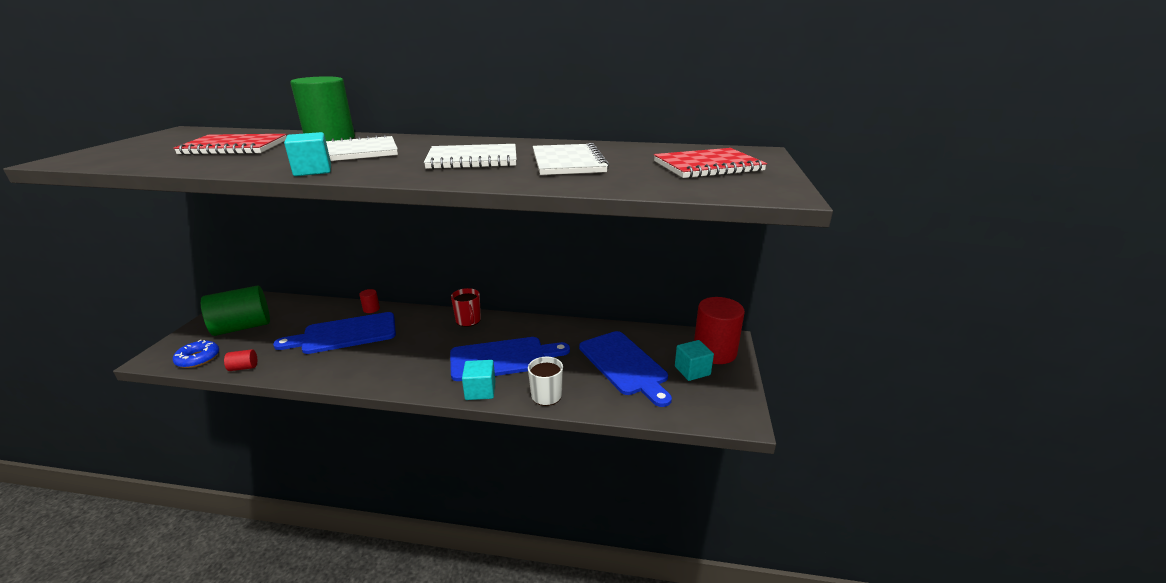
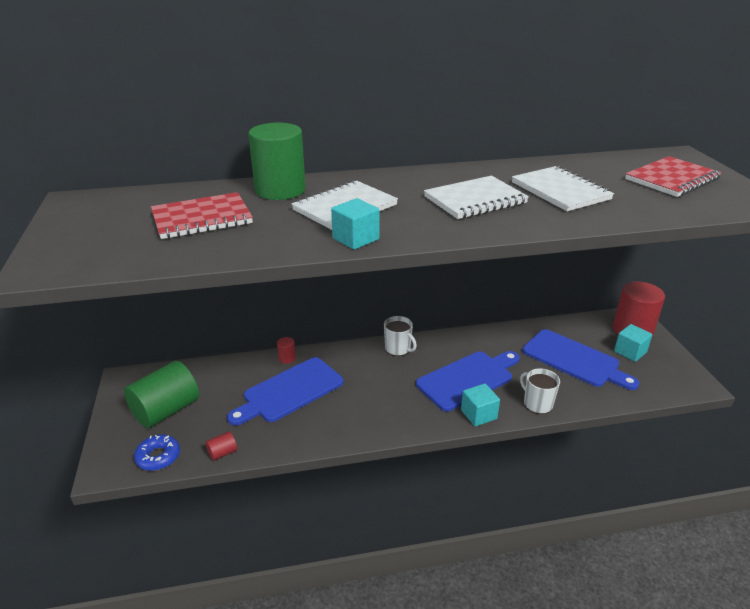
camera: 20 degrees left, 5 degrees up
red mug [451,288,481,327] -> white mug [384,316,417,356]

